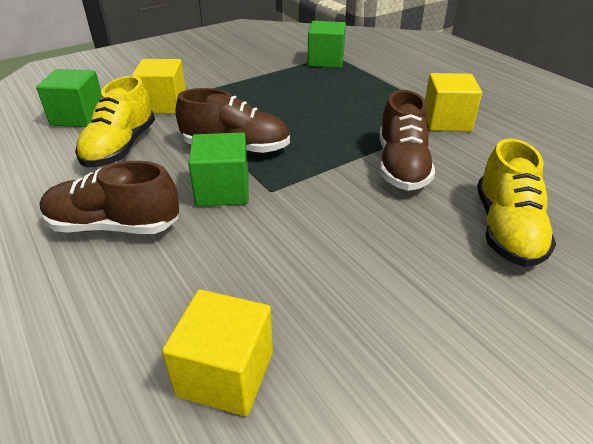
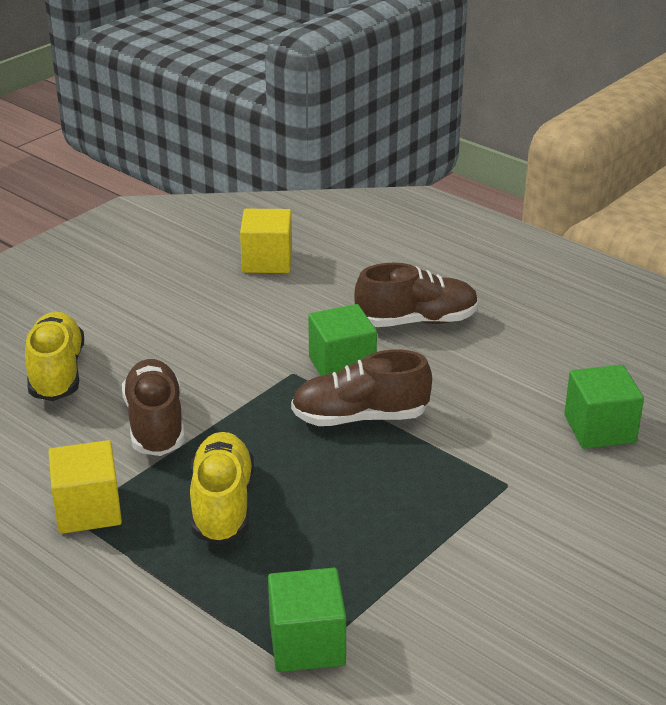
camera: 165 degrees right, 5 degrees down
yellow shoe [75,76,155,168] -> yellow shoe moved to [190,432,254,545]
yellow cube [132,59,186,114] -> none

